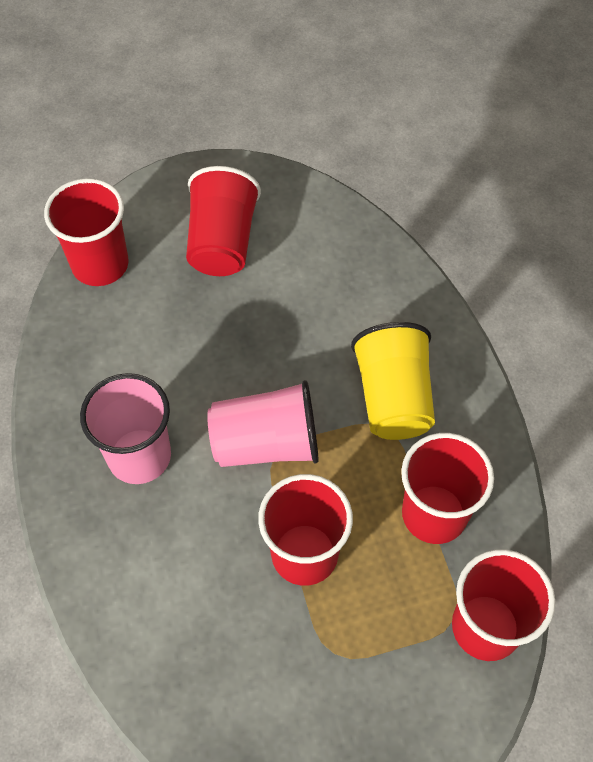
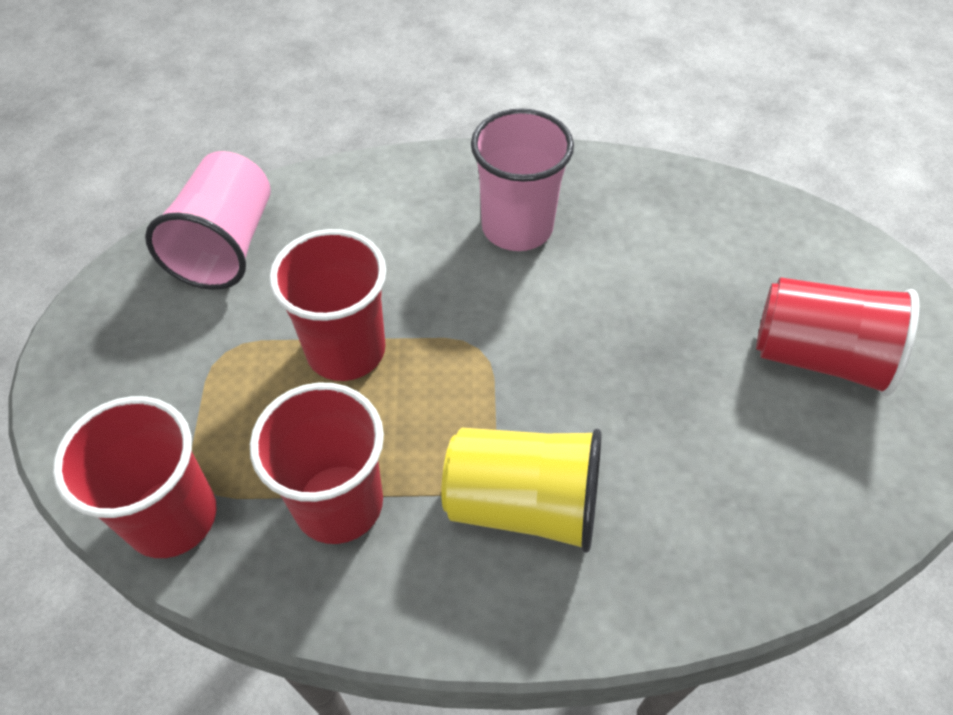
camera: 105 degrees right, 5 degrees down
red cup [44,178,129,286] -> none
pink cup [207,380,319,467] -> pink cup moved to [145,151,271,290]

